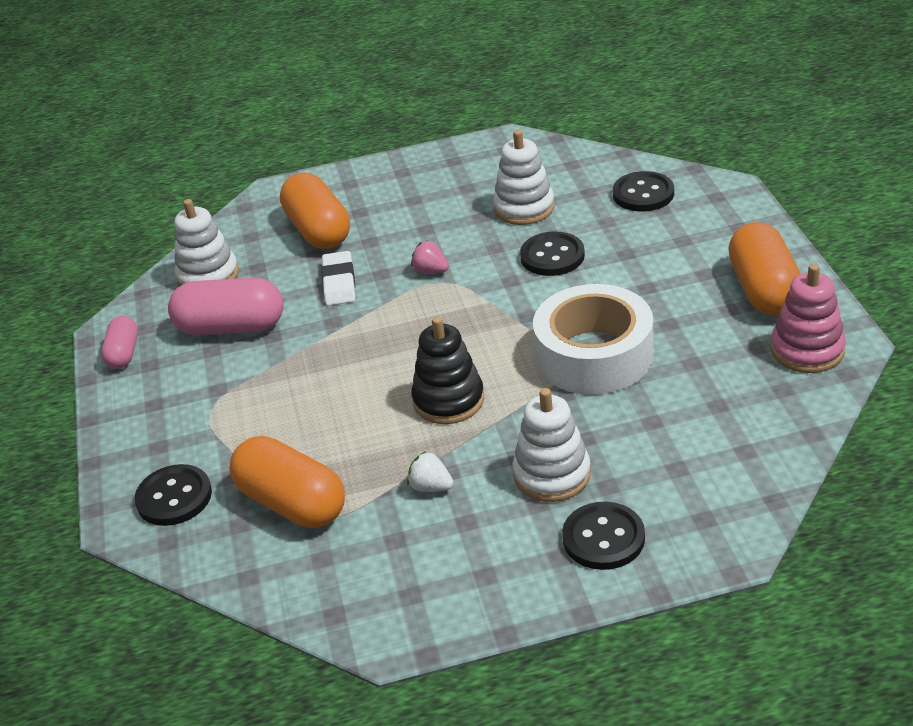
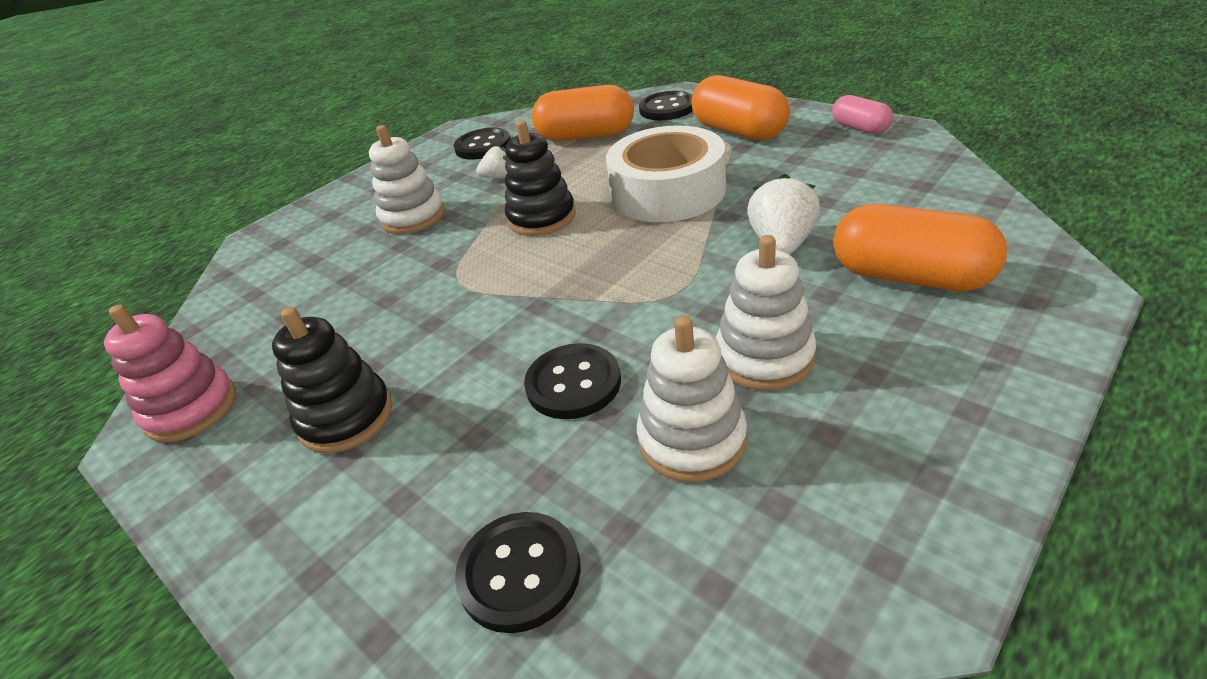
camera: 145 degrees right, 0 degrees up
pink capsule [168,278,284,335] -> none
white stacking toy [174,199,239,287] -> white stacking toy moved to [716,235,816,390]
white eraser [321,251,355,306] -> white strawberry [747,173,820,254]
pink strawberry [411,241,449,273] -> none
white tape [533,284,654,395] -> white tape moved to [606,125,726,222]
black button [562,502,645,570] -> black button moved to [454,128,511,160]
orange capsule [728,222,801,315] -> orange capsule moved to [691,75,790,140]
none -> black stacking toy [272,307,392,453]

